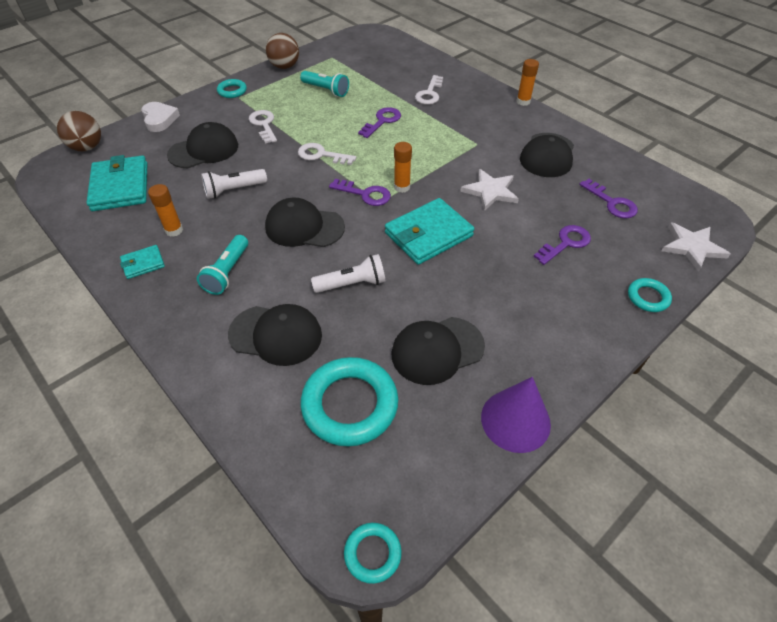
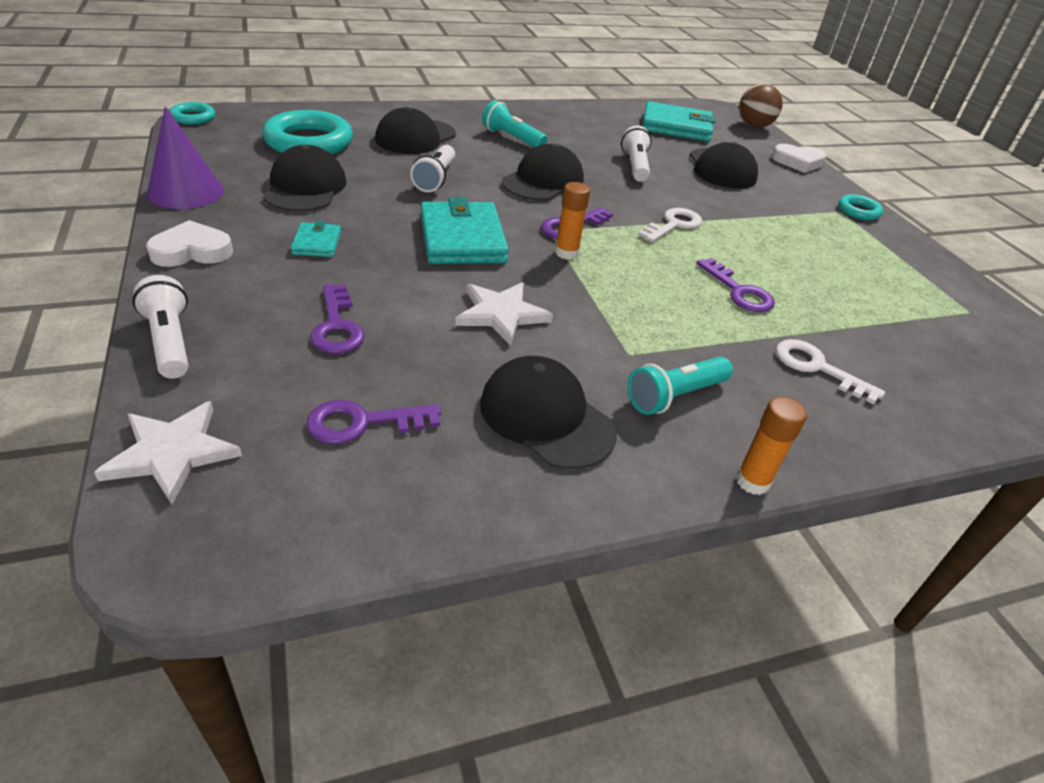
camera: 110 degrees right, 10 degrees down
turquoise wallet [120,245,165,279] -> turquoise wallet moved to [291,221,341,257]
orange glue stick [148,184,183,237] -> none
white key [249,110,277,144] -> none
brown ball [266,33,299,69] -> none
turquoise flashlight [300,71,349,97] -> turquoise flashlight moved to [627,356,733,415]
turquoise ring [628,278,672,312] -> white flashlight [132,275,189,379]
none -> white heart [146,220,233,267]

